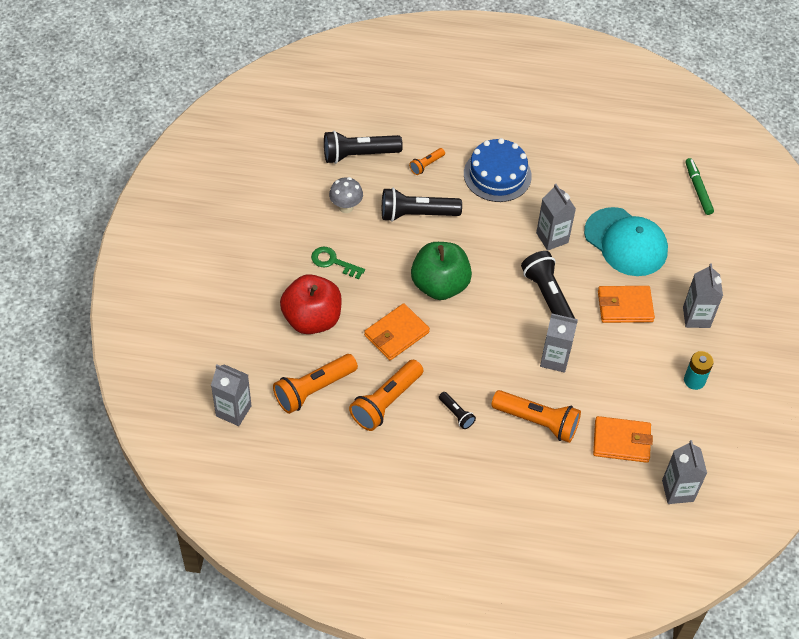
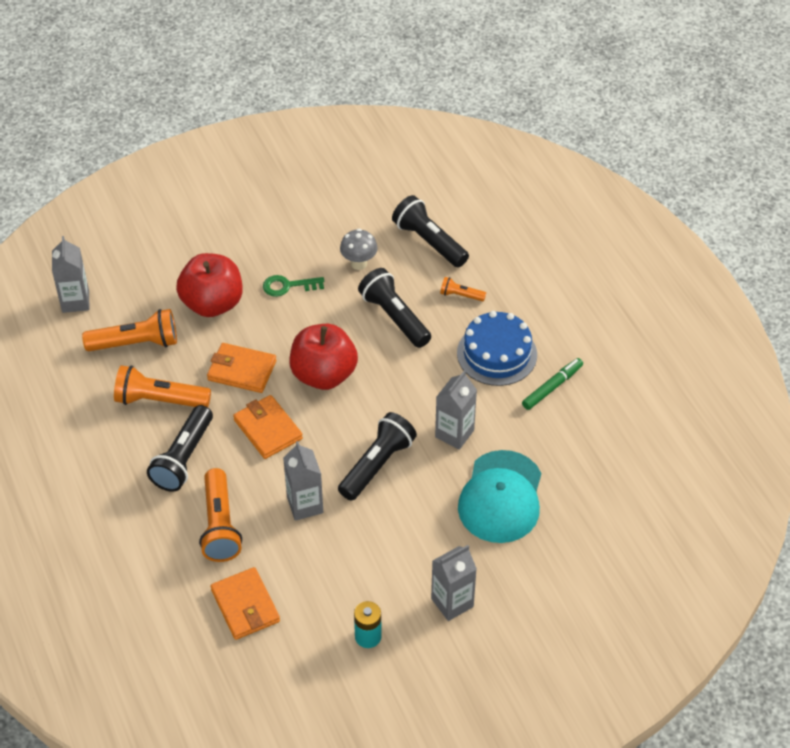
camera: 60 degrees right, 5 degrees down
orange flashlight [273,354,358,414] -> orange flashlight turned 150 degrees clockwise [82,309,177,351]
green key [311,247,365,279] -> green key turned 90 degrees counterclockwise [263,275,324,297]
green apple [411,242,472,300] -> red apple [289,324,358,390]
black flashlight [439,392,476,429] -> black flashlight [147,405,213,492], size x1.98
orange wallet [598,286,655,323] -> orange wallet moved to [233,395,303,459]
grey carton [662,440,707,504] -> none
green marker [685,158,714,215] -> green marker moved to [522,358,583,410]

